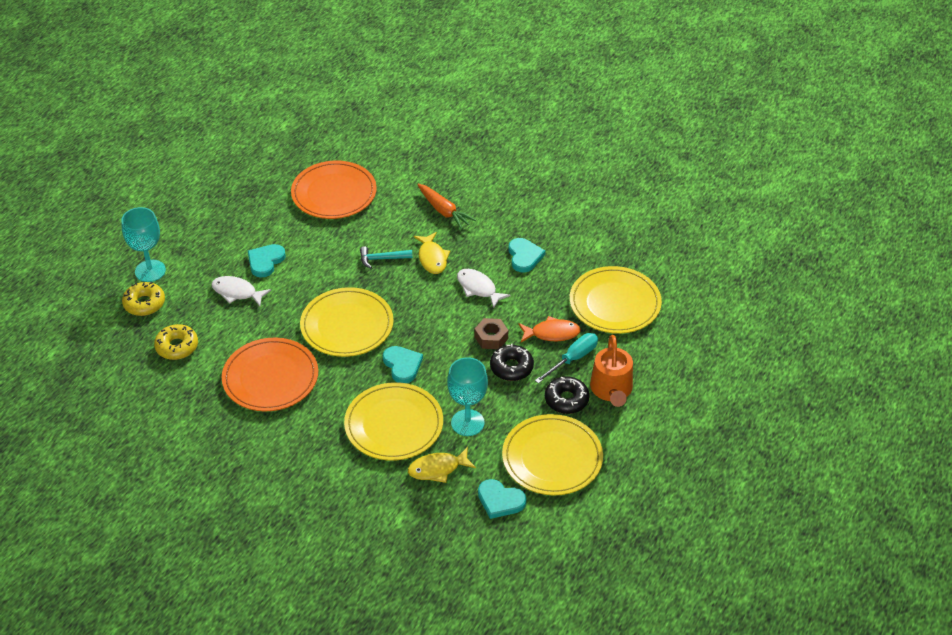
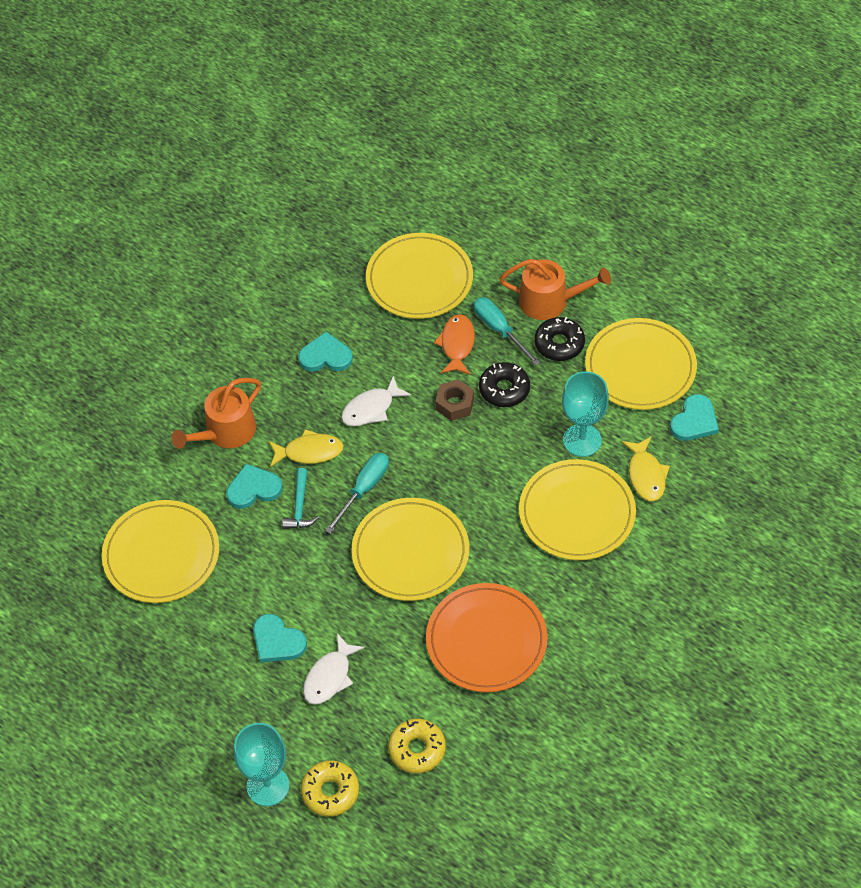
camera: 80 degrees left, 10 degrees up
orange plate [291,161,377,219] -> yellow plate [102,500,219,603]
turquoise heart [383,346,423,383] -> turquoise heart moved to [226,464,283,509]
orange carrot [417,184,476,230] -> orange watering can [171,378,261,449]
none -> turquoise screwdriver [325,453,389,534]

